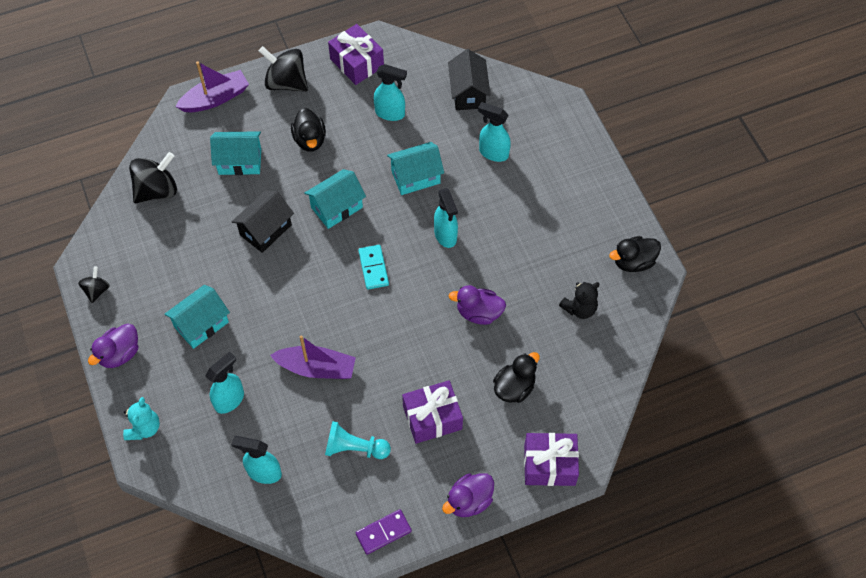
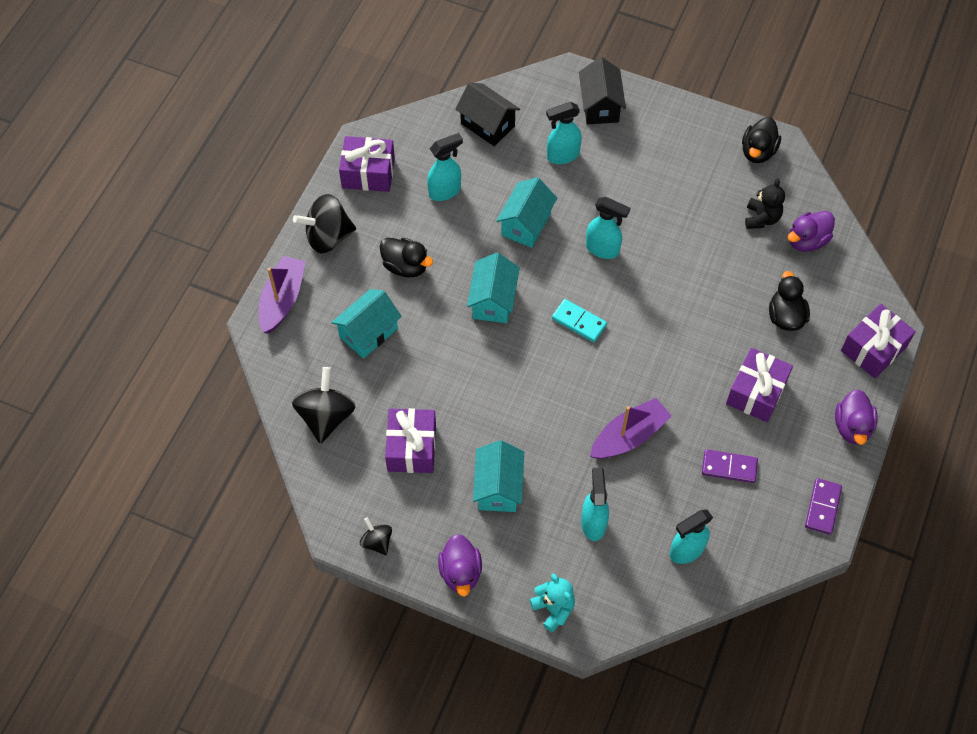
camera: 45 degrees left, 0 degrees up
black house [232,191,294,253] -> black house moved to [579,57,626,124]
turquoise pawn [325,421,391,459] -> purple domino [702,449,758,483]
purple duck [448,285,506,325] -> purple duck moved to [788,211,835,252]
none -> purple gift [385,408,436,473]

